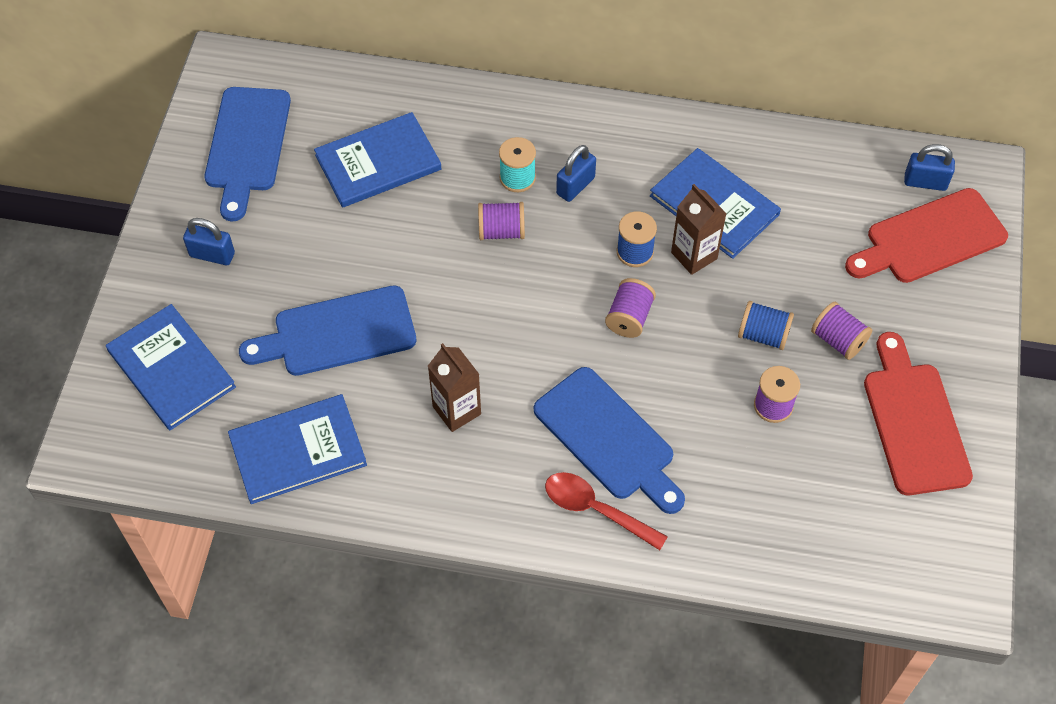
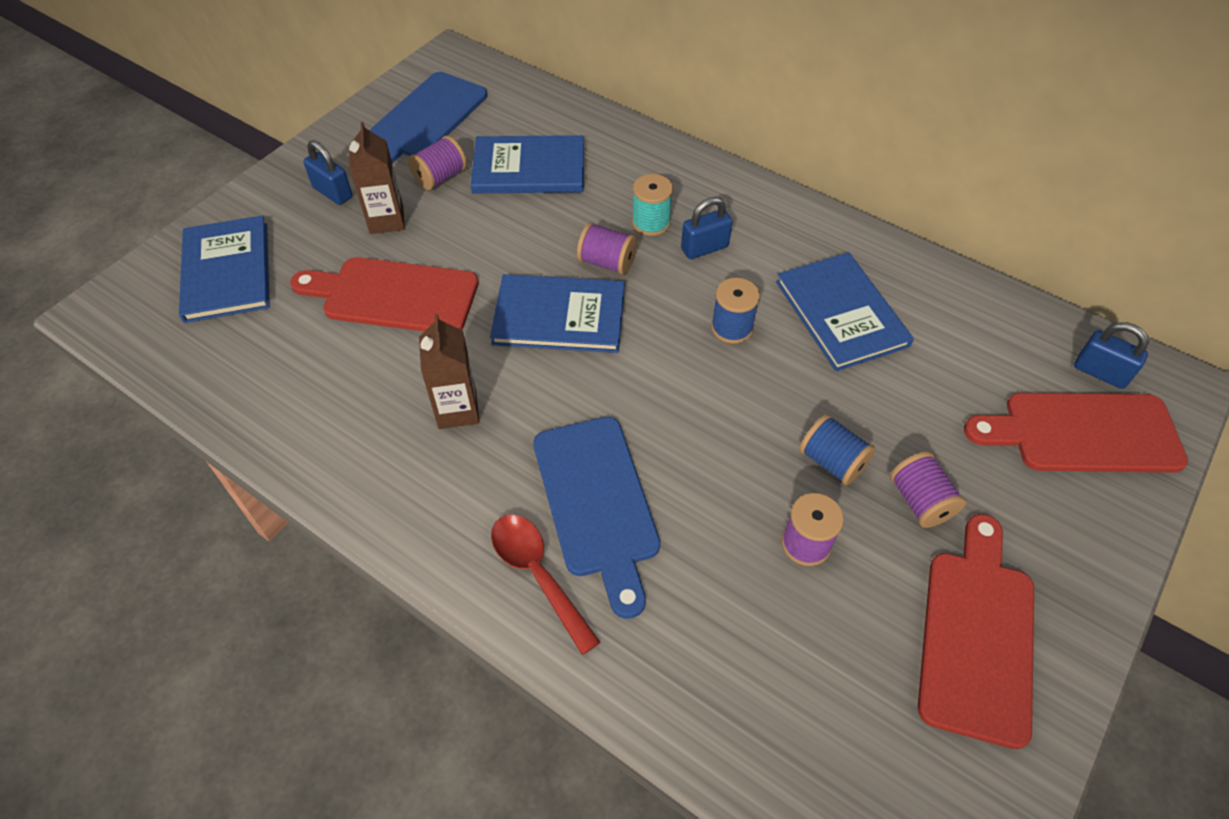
camera: 25 degrees right, 5 degrees down
blue book [228,394,367,504] -> blue book moved to [490,274,625,353]
blue cutting board [239,285,416,376] -> red cutting board [290,257,478,332]
purple spool [605,278,656,338] -> purple spool moved to [408,136,467,190]
brown carton [671,184,727,275] -> brown carton moved to [349,122,405,234]

